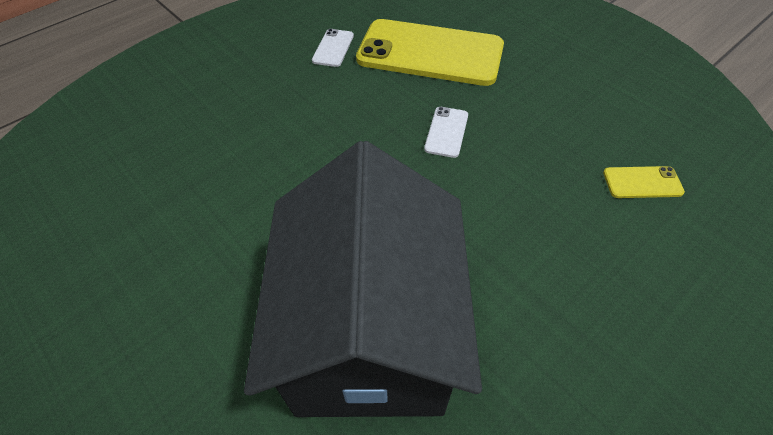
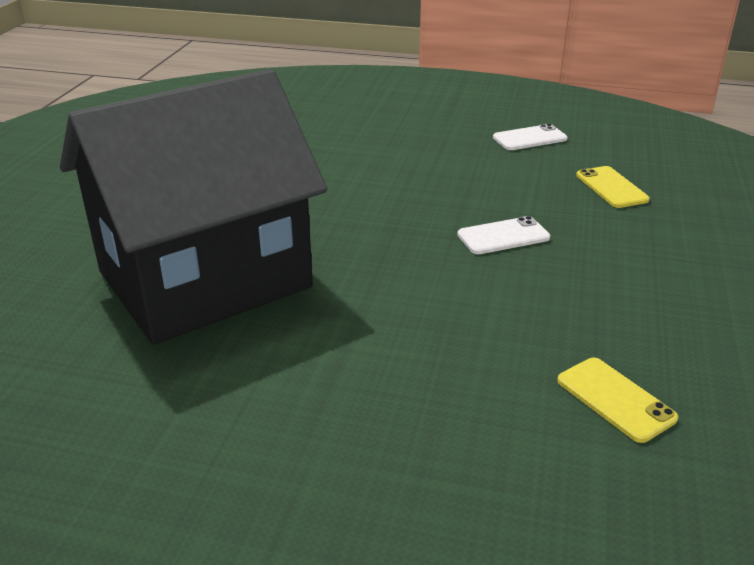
camera: 55 degrees right, 20 degrees down
yellow phone [356,19,504,86] -> yellow phone [576,166,650,208], size x0.41

